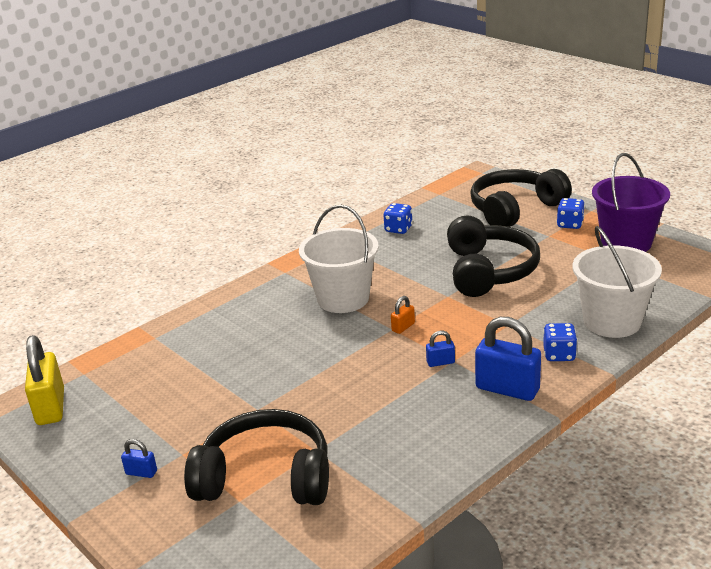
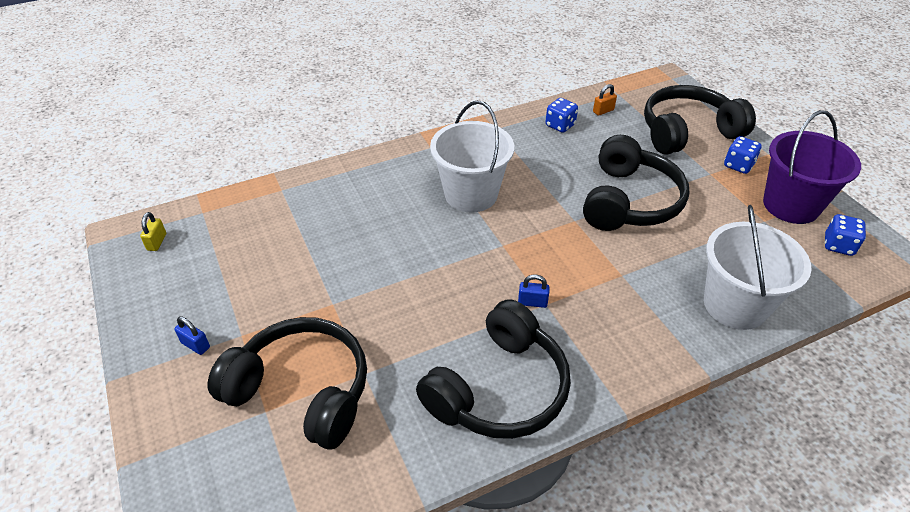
camera: 15 degrees right, 15 degrees up
yellow padlock [25,335,64,425] -> yellow padlock [140,212,166,251], size x0.47
orange padlock [391,296,415,334] -> orange padlock moved to [593,84,617,116]
blue padlock [475,317,541,401] -> none
blue dice [543,323,577,361] -> blue dice moved to [825,214,866,256]
none -> black headphones [416,299,571,439]

